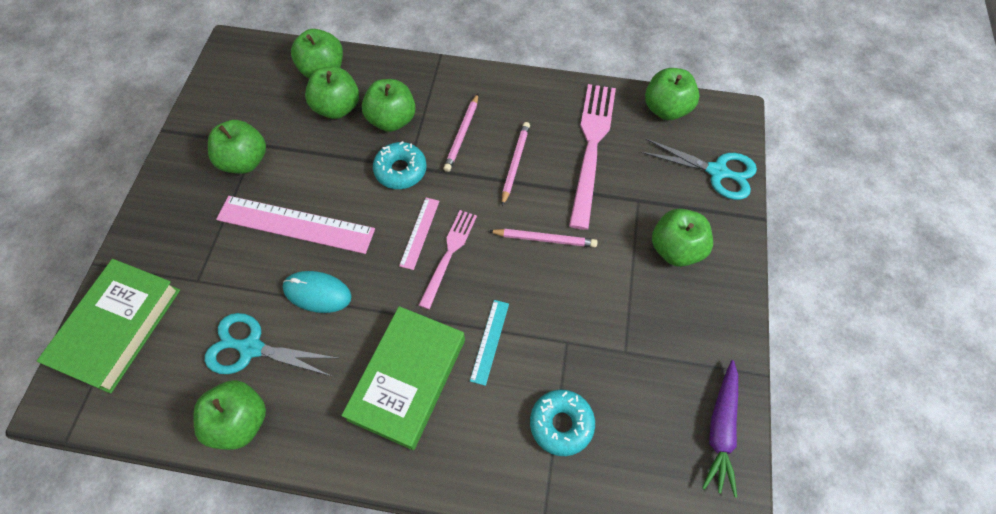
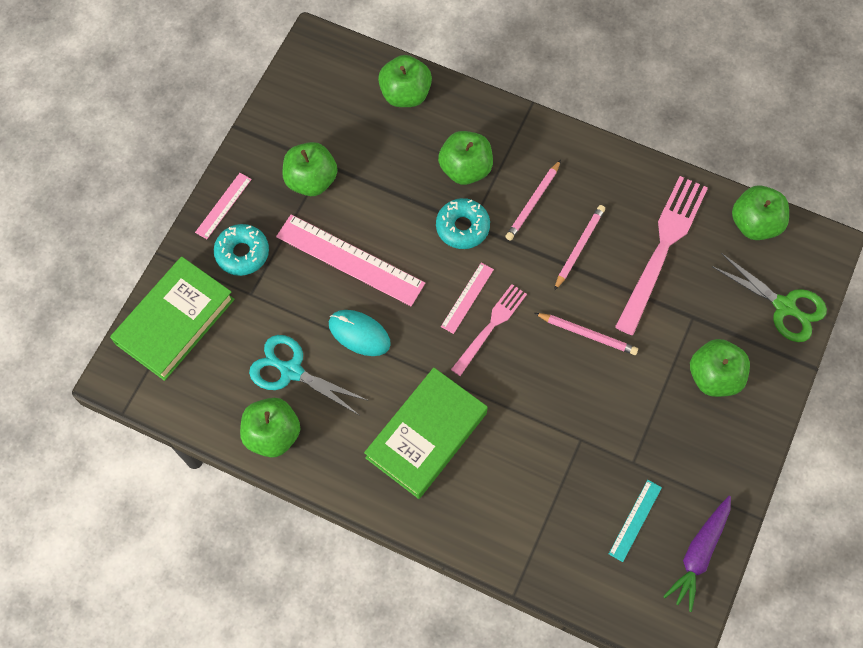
camera: 15 degrees right, 5 degrees up
green apple [305,66,359,119] -> none
turquoise ruler [470,300,509,386] -> turquoise ruler moved to [609,480,662,562]
turquoise donut [530,389,595,456] -> turquoise donut moved to [214,224,269,276]
turquoise scissors [640,139,757,200] -> green scissors [711,253,827,342]
none -> pink ruler [195,173,252,239]

